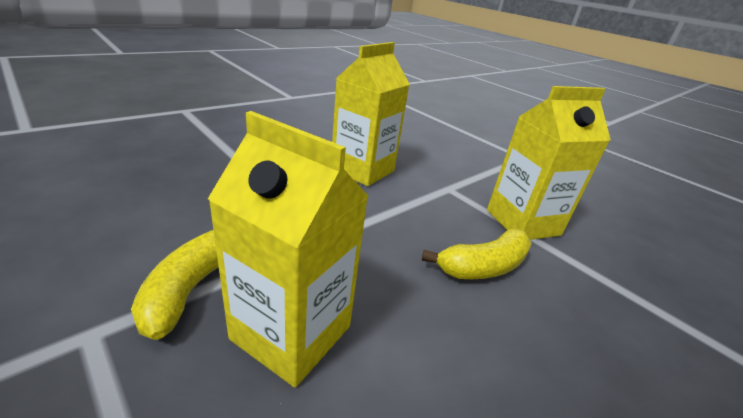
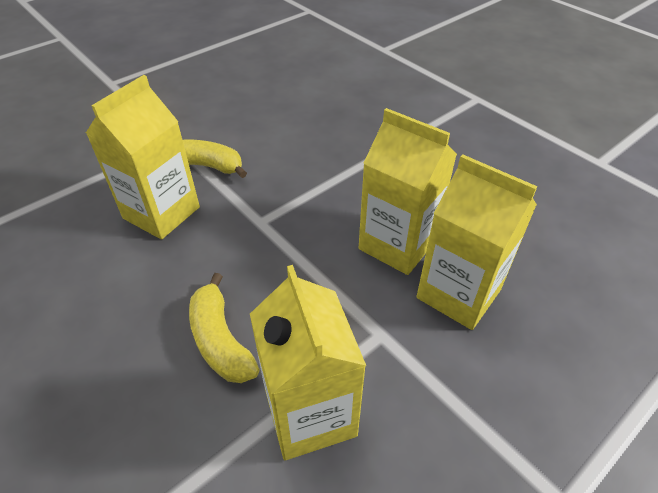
camera: 95 degrees right, 15 degrees up
none -> yellow carton [416,154,538,330]

